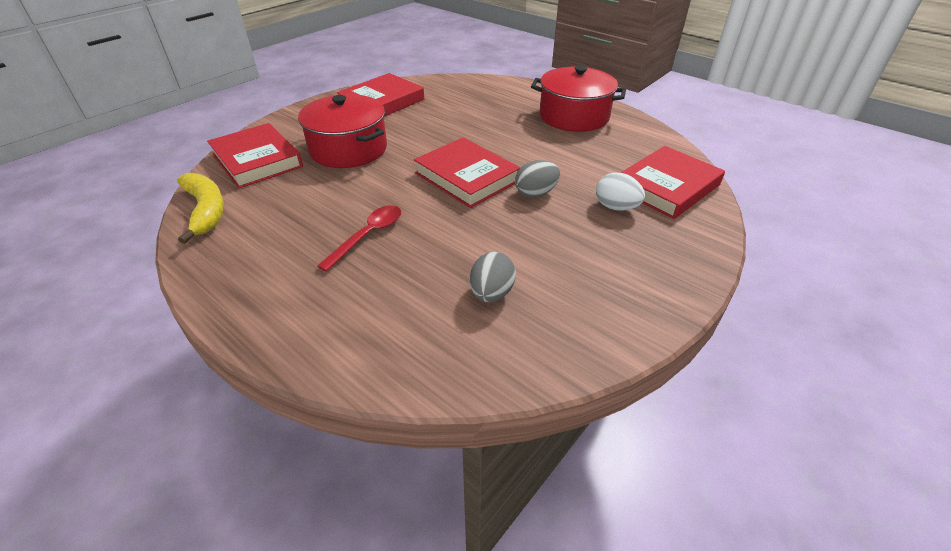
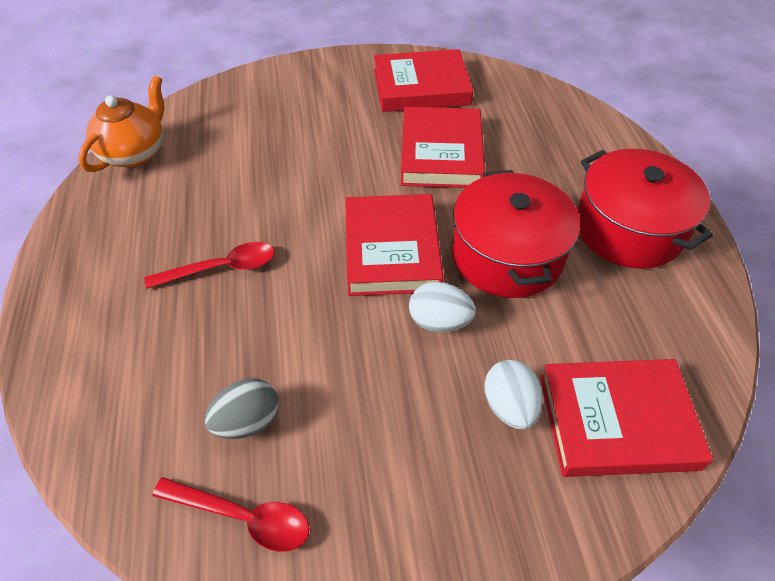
camera: 40 degrees right, 10 degrees up
yellow banana [177,173,224,244] -> orange teapot [78,75,164,172]
red book [207,123,303,188] -> red book moved to [401,107,485,188]
red pot [298,94,387,168] -> red pot moved to [452,170,580,298]
grey egg [515,160,560,198] -> white egg [409,282,476,332]
none -> red spoon [152,477,310,552]

